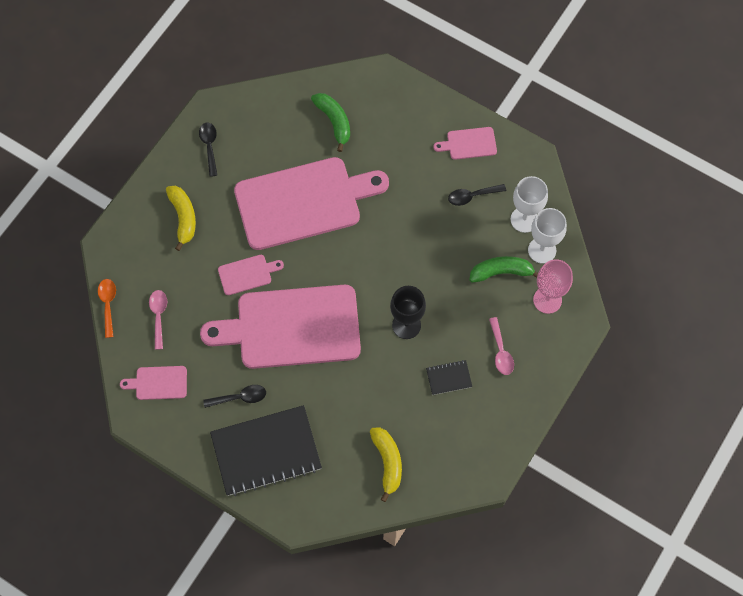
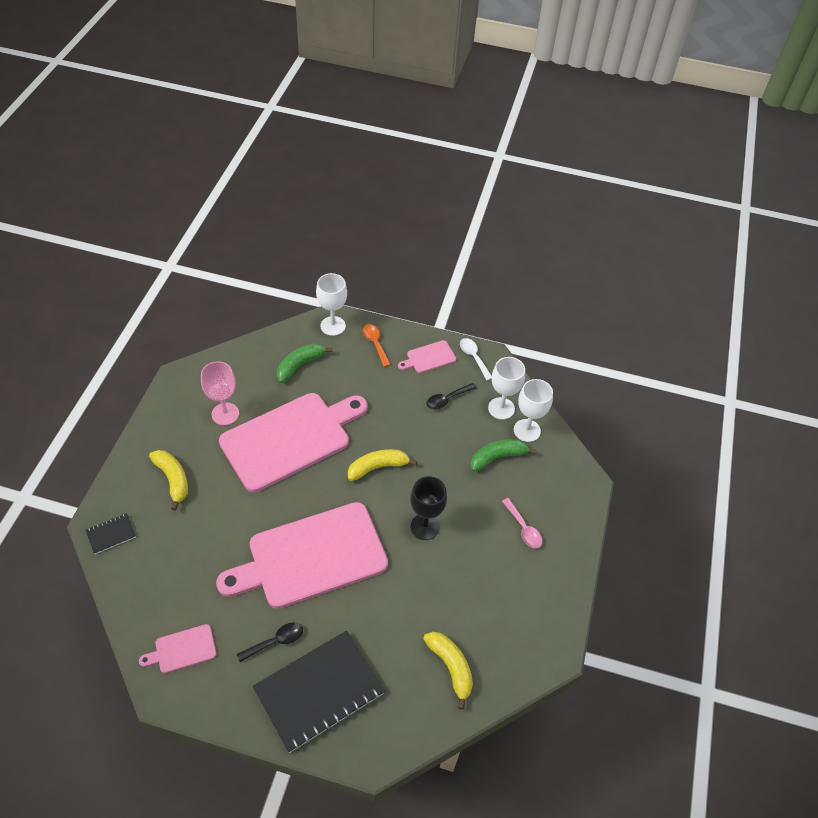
camera: 20 degrees left, 15 degrees down
orange spoon [98,279,116,338] -> orange spoon moved to [363,324,390,367]
pink spoon [149,290,167,350] -> none
black spoon [199,123,217,177] -> none
pink cutting board [218,255,284,295] -> none
green banana [311,93,350,152] -> green banana turned 90 degrees counterclockwise [277,344,333,383]
black notebook [426,360,472,395] -> black notebook moved to [86,513,136,554]
pink goblet [533,259,573,314] -> pink goblet moved to [201,361,239,425]
none -> white goblet [316,273,347,336]
none -> yellow banana [348,449,417,481]
none -> white spoon [460,338,492,380]

